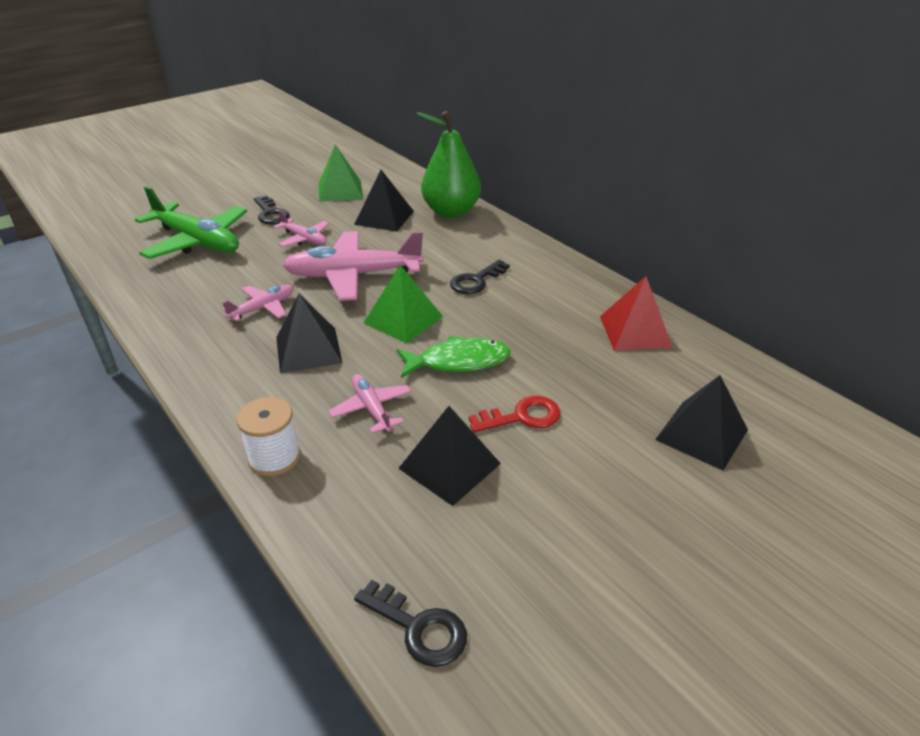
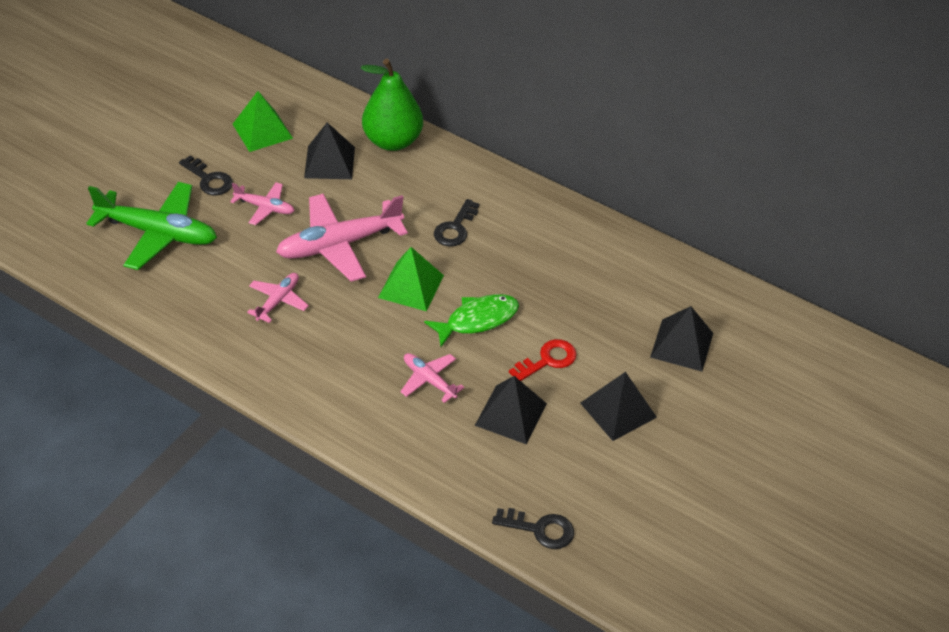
camera: 20 degrees left, 10 degrees up
white spool [236,397,301,476] -> none
black pyramid [276,294,343,373] -> black pyramid moved to [580,372,657,441]
red pyramid [600,276,673,351] -> none

